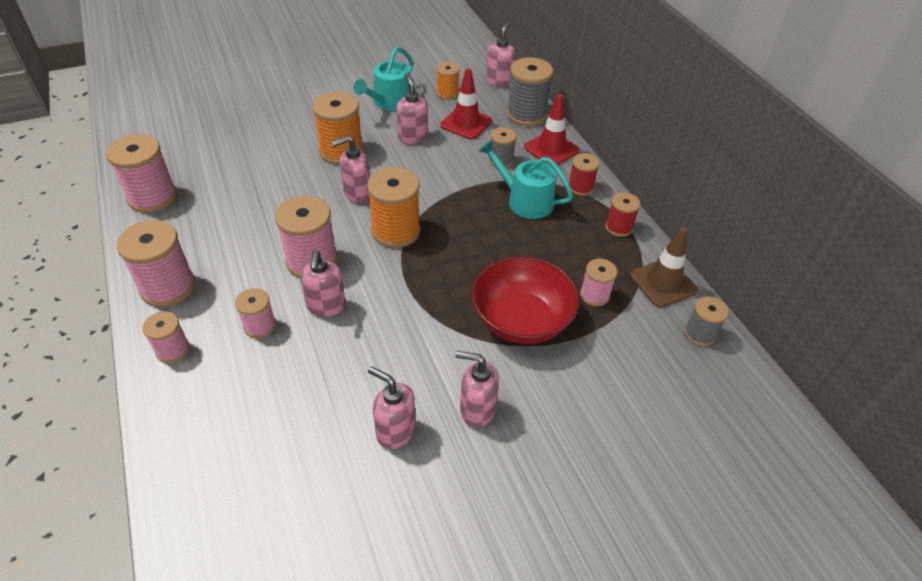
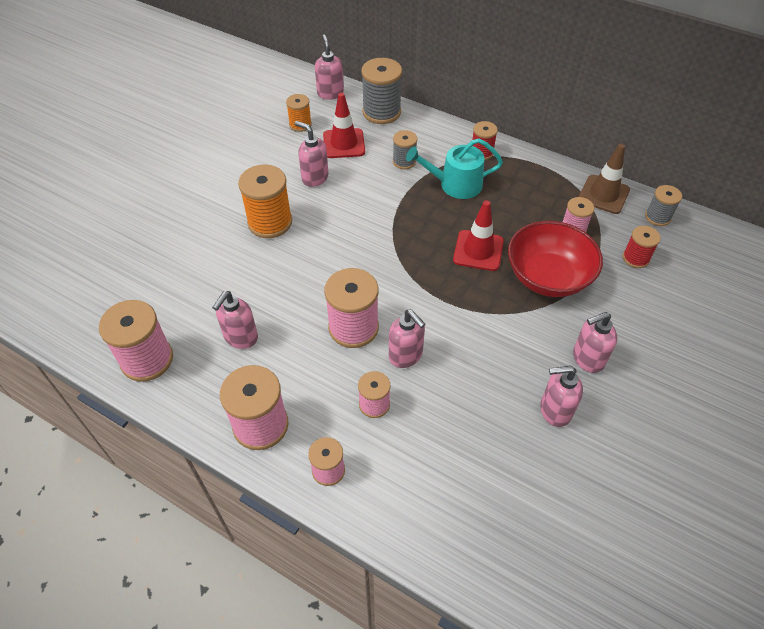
camera: 35 degrees left, 5 degrees up
pink soap dispenser [331,136,370,203] -> pink soap dispenser moved to [212,291,258,349]
turquoise watering can [353,47,413,111] -> none
orange spool [367,167,421,248] -> none
red traffic cone [524,94,580,165] -> red traffic cone moved to [453,200,504,271]
red spool [605,192,640,237] -> red spool moved to [623,226,661,268]

